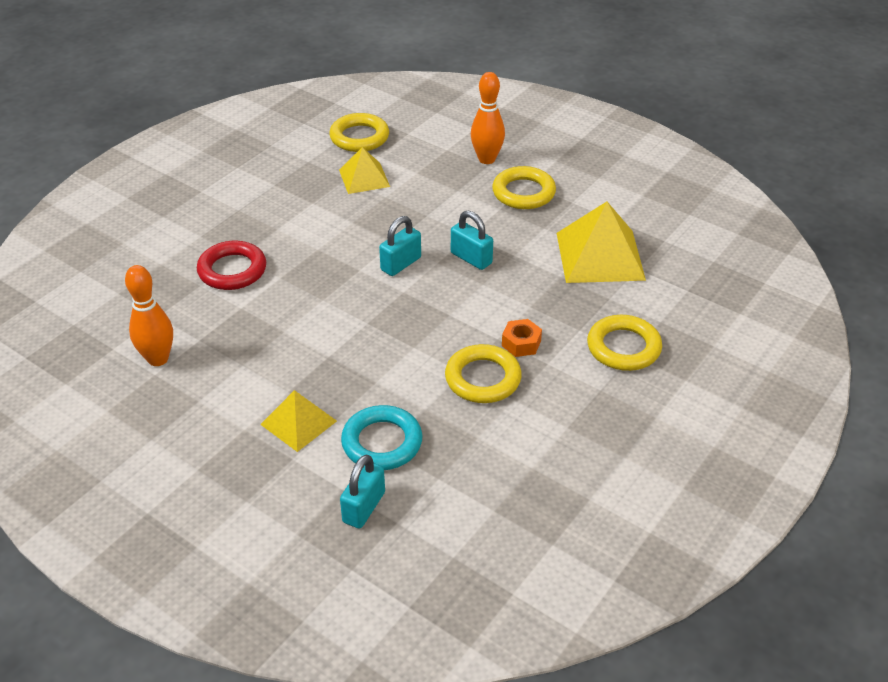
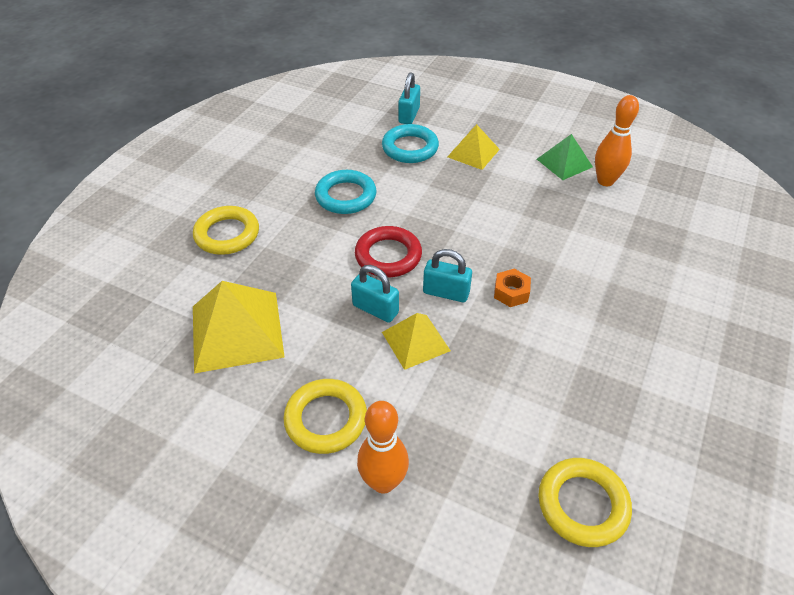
camera: 170 degrees right, 5 degrees up
red ring [197,241,266,290] -> red ring moved to [355,226,422,277]
yellow pyramid [339,147,390,194] -> yellow pyramid moved to [382,313,451,370]
turquoise padlock [379,216,421,276] -> turquoise padlock turned 75 degrees clockwise [423,249,472,302]
yellow ring [445,344,522,403] -> turquoise ring [315,170,377,214]
orange nut [502,319,542,357] -> orange nut moved to [494,269,531,307]
none -> green pyramid [537,134,593,180]

